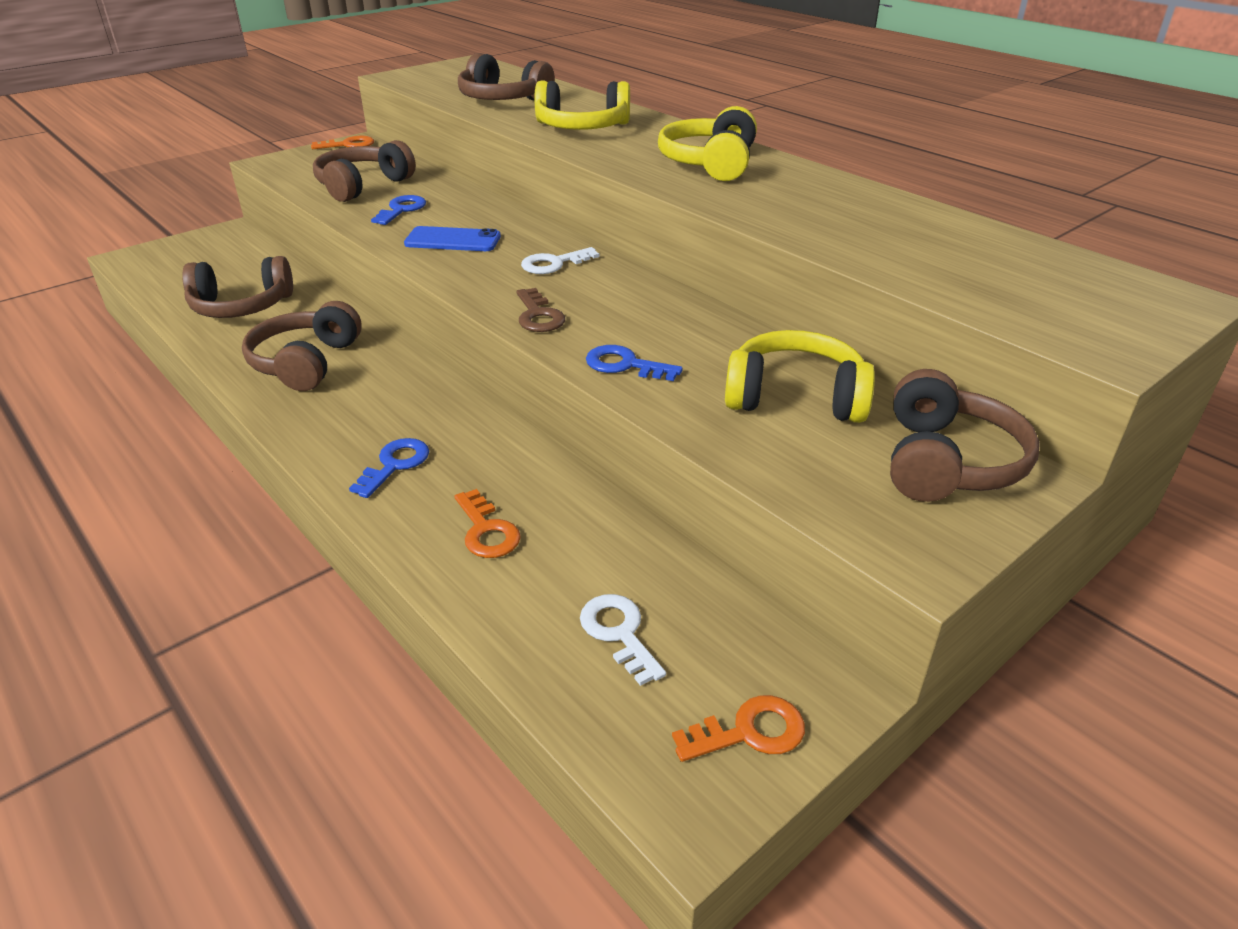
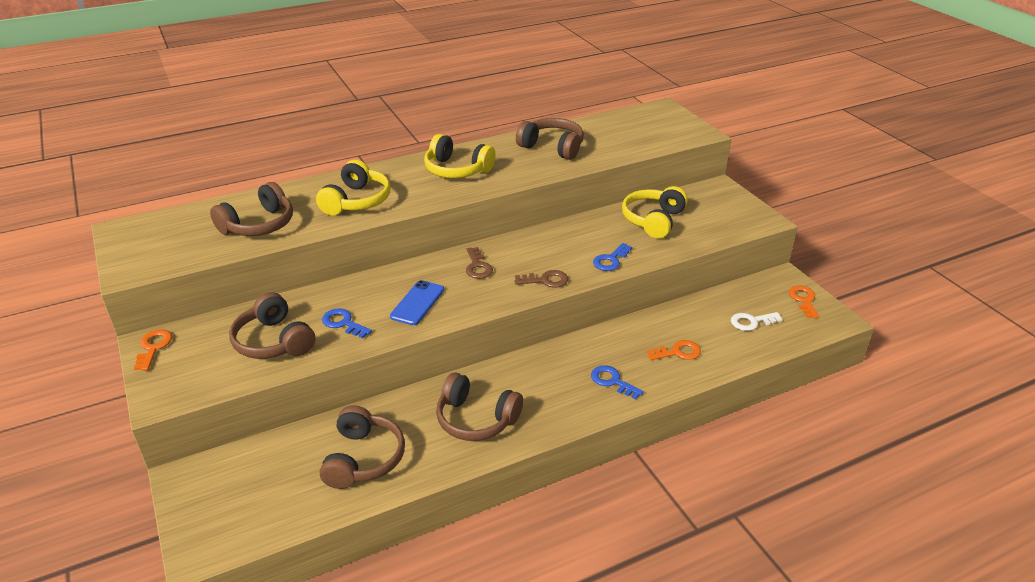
camera: 75 degrees left, 0 degrees up
white key [521,247,599,274] -> brown key [466,247,493,279]
brown headphones [890,369,1040,502] -> brown headphones moved to [516,118,584,160]

